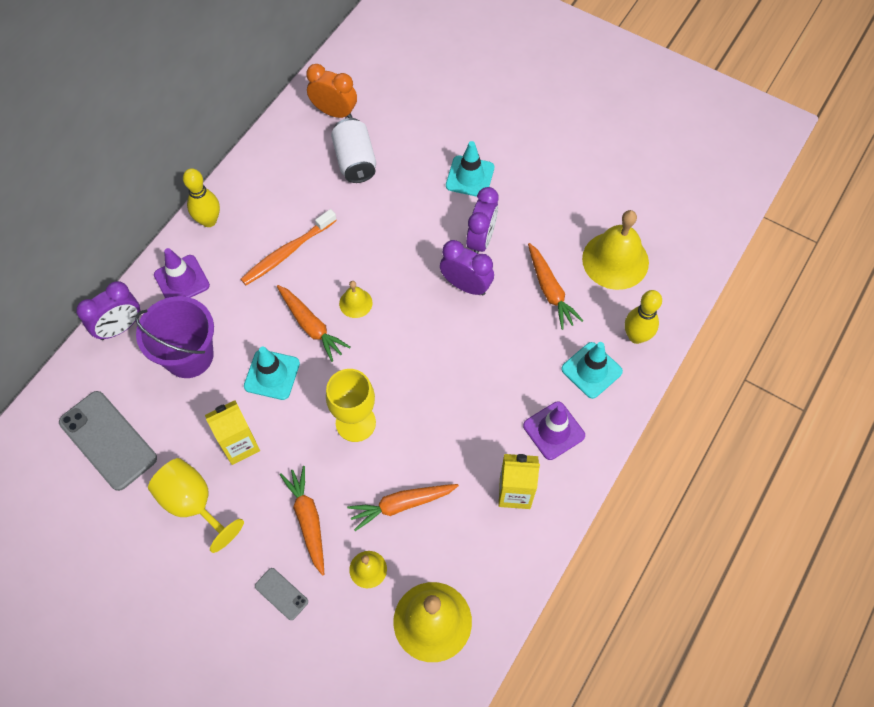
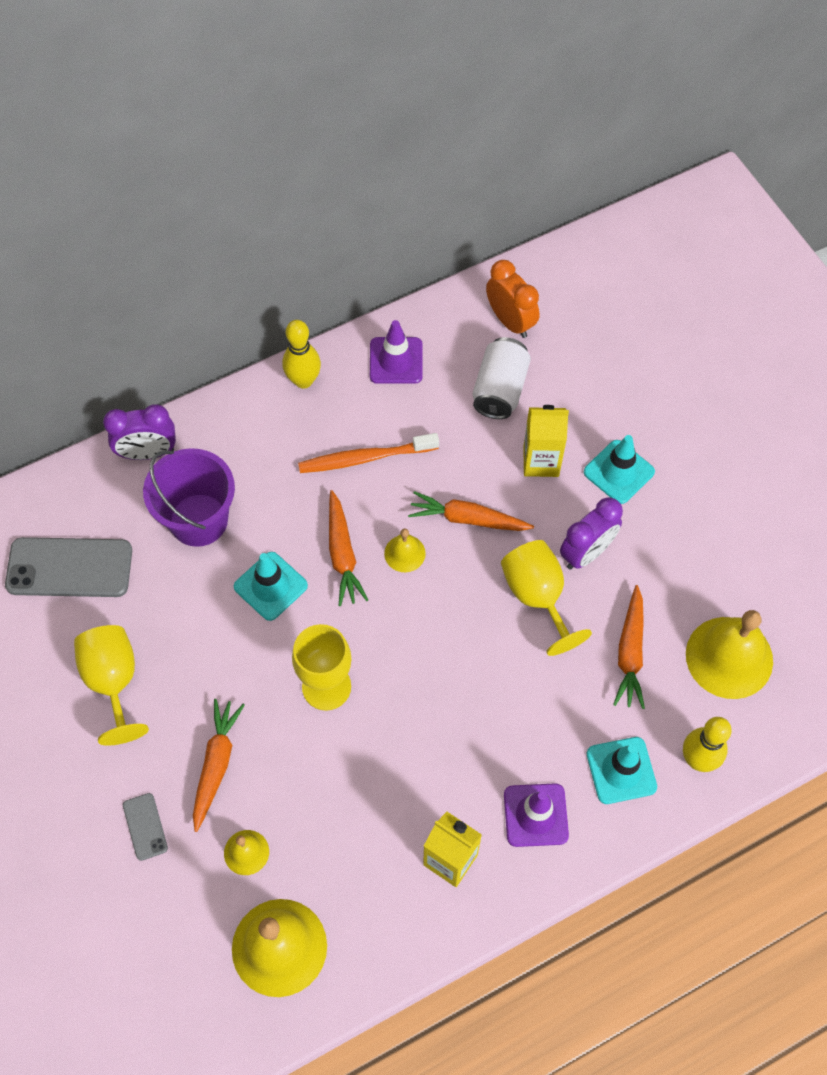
camera: 30 degrees right, 0 degrees up
grey phone [59,391,157,491] -> grey phone turned 75 degrees counterclockwise [5,537,132,597]
purple traffic cone [154,248,210,298] -> purple traffic cone moved to [370,320,423,384]
yellow carton [205,400,260,465] -> yellow carton moved to [523,405,569,477]
orange carrot [347,484,459,531] -> orange carrot moved to [408,491,534,531]
purple clock [440,240,494,296] -> yellow goblet [501,540,592,656]

